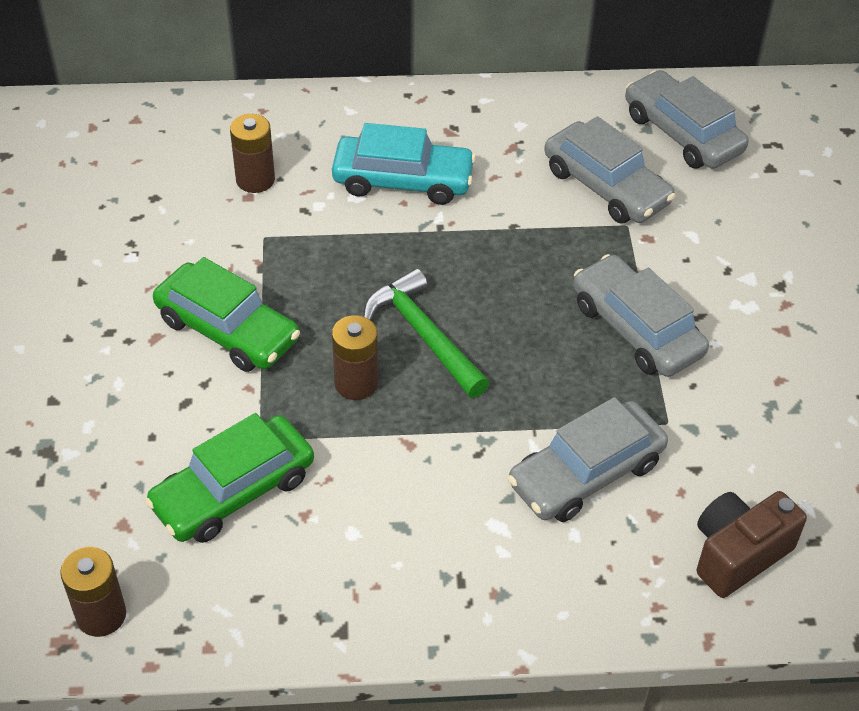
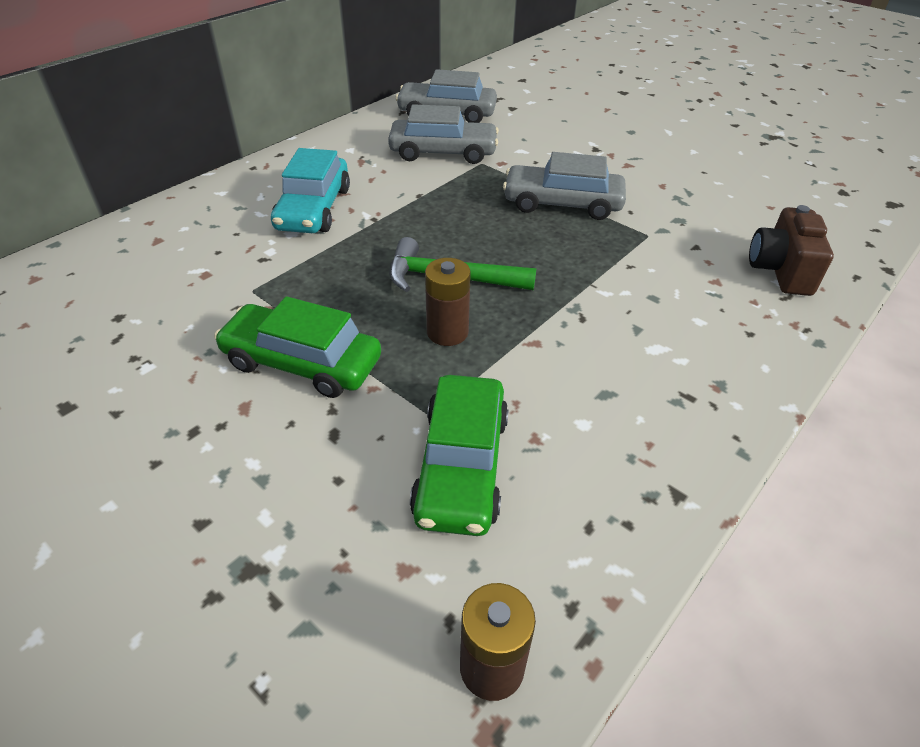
camera: 45 degrees left, 5 degrees down
green car [153,257,300,372] -> green car turned 150 degrees counterclockwise [214,296,381,398]
brown battery [230,114,275,193] -> none
turquoise car [332,123,476,205] -> turquoise car turned 135 degrees clockwise [271,148,350,233]
grey car [508,397,668,522] -> none

